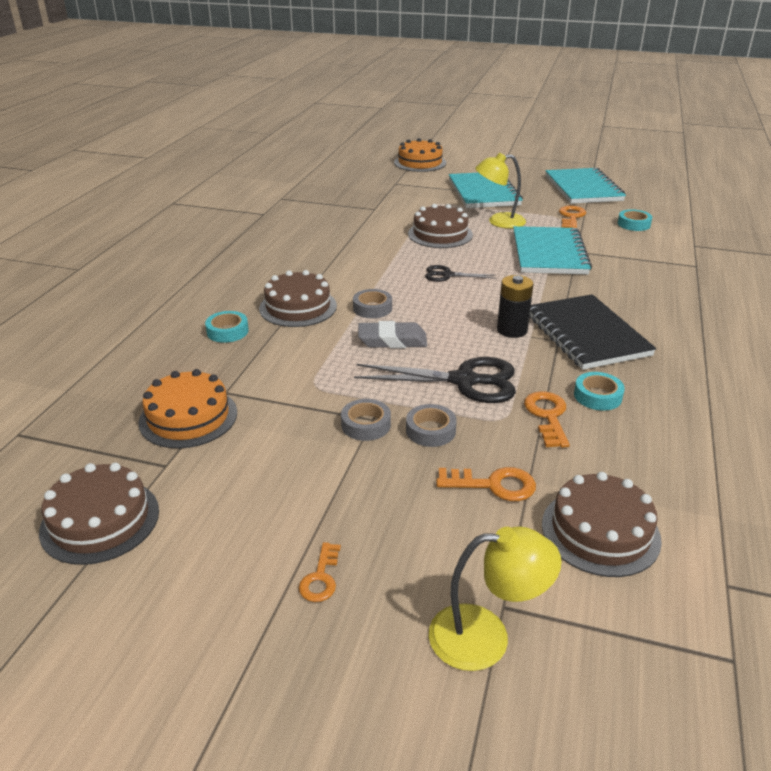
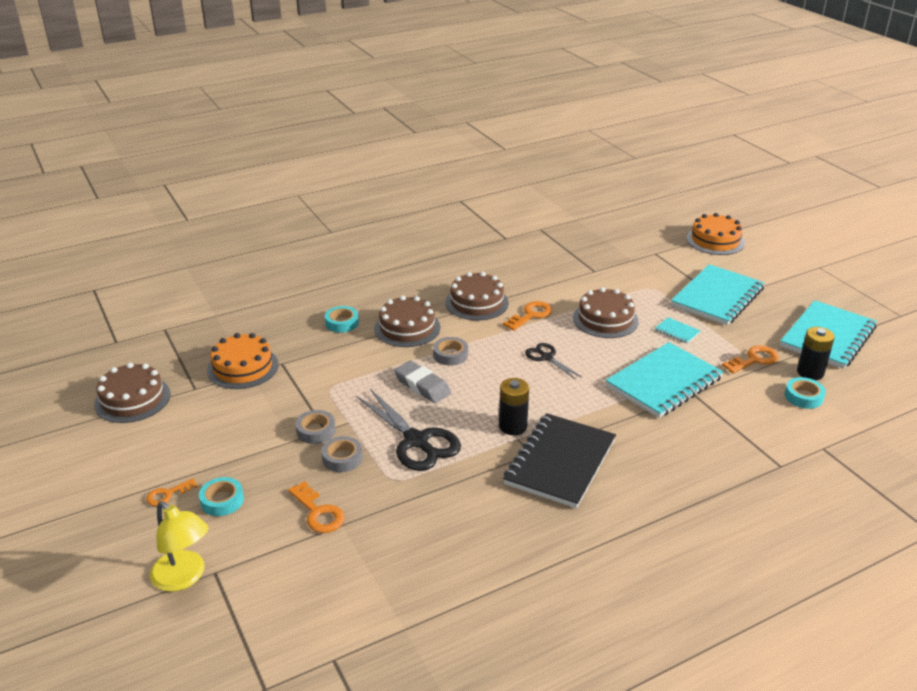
camera: 45 degrees right, 0 degrees up
yellow lamp [475,153,526,229] -> turquoise notebook [655,317,700,344]
orange key [524,391,570,448] -> orange key moved to [503,301,552,331]
brown cake [542,472,662,577] -> brown cake moved to [445,272,509,320]
turquoise tape [574,372,625,411] -> turquoise tape moved to [199,477,244,516]
none -> black battery [797,327,835,380]

